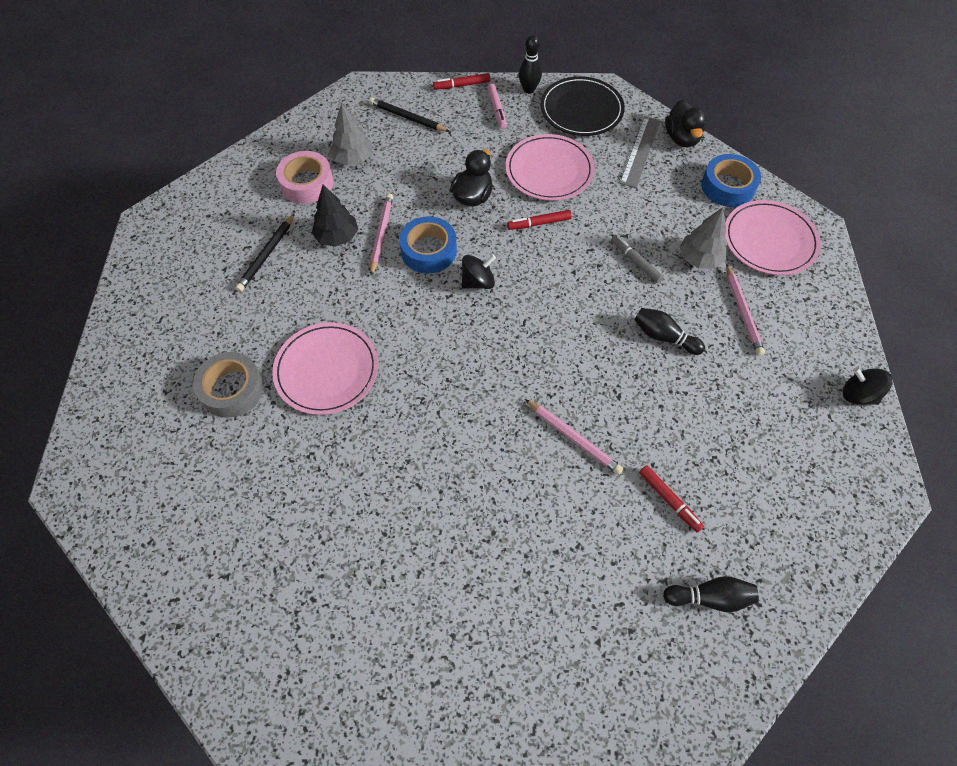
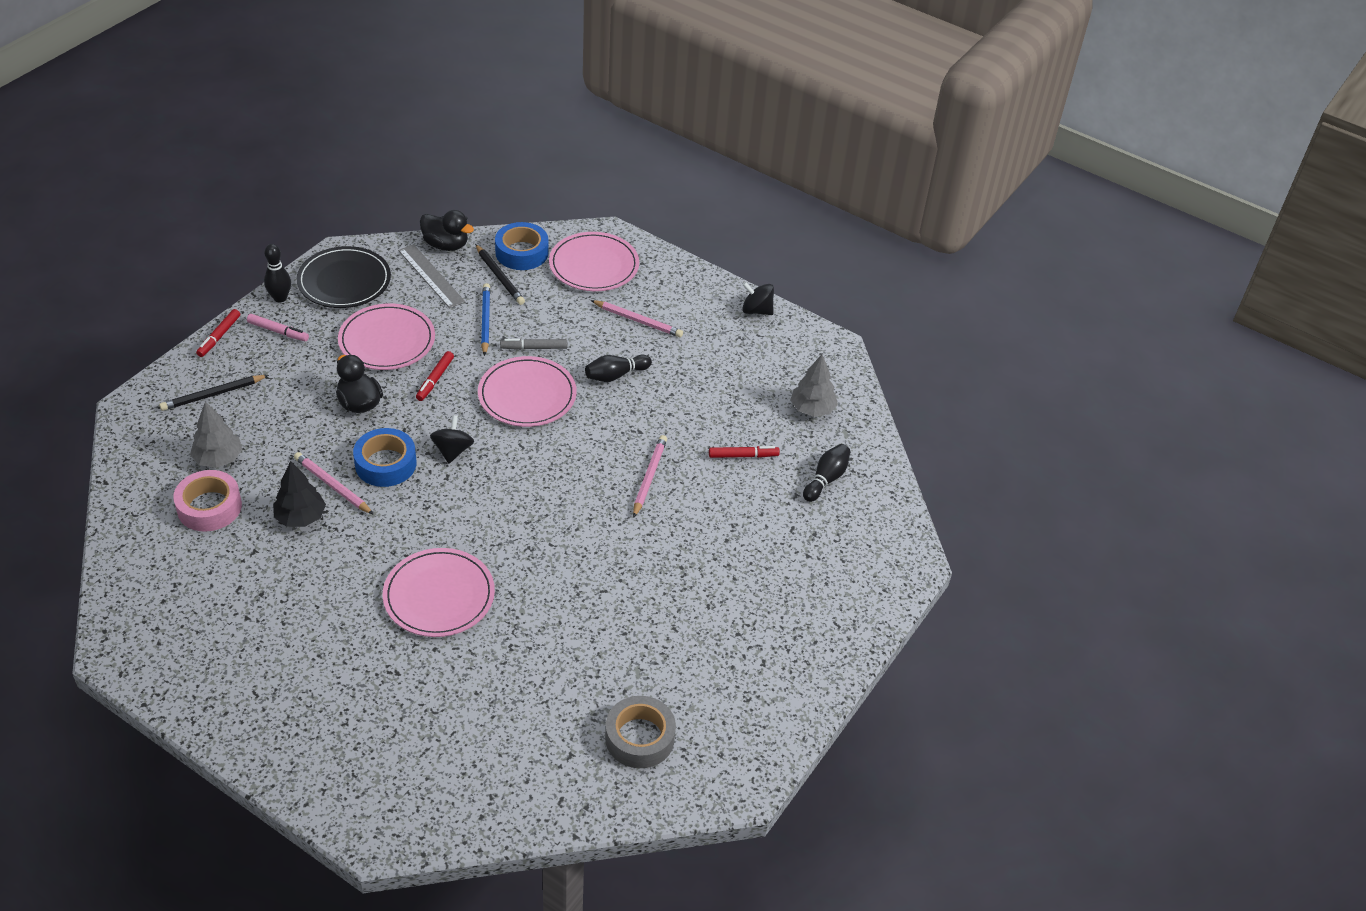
camera: 60 degrees left, 15 degrees down
grey tape [193,352,264,418] -> grey tape moved to [605,696,676,768]
black pencil [235,213,295,292] -> black pencil moved to [475,244,525,305]
pink pencil [525,399,623,475] -> pink pencil turned 60 degrees counterclockwise [633,435,667,518]
grey tree [680,208,727,269] -> grey tree moved to [790,354,838,417]
black spinning top [843,367,892,405] -> black spinning top turned 45 degrees clockwise [742,282,774,315]
none -> pink plate [478,356,577,427]
none -> blue pencil [481,283,490,356]

